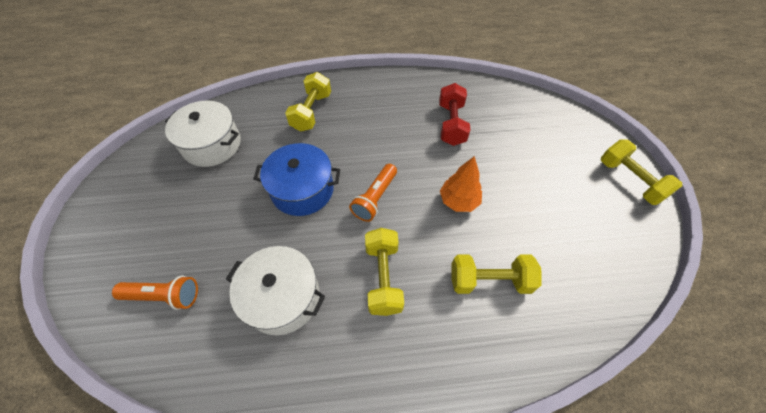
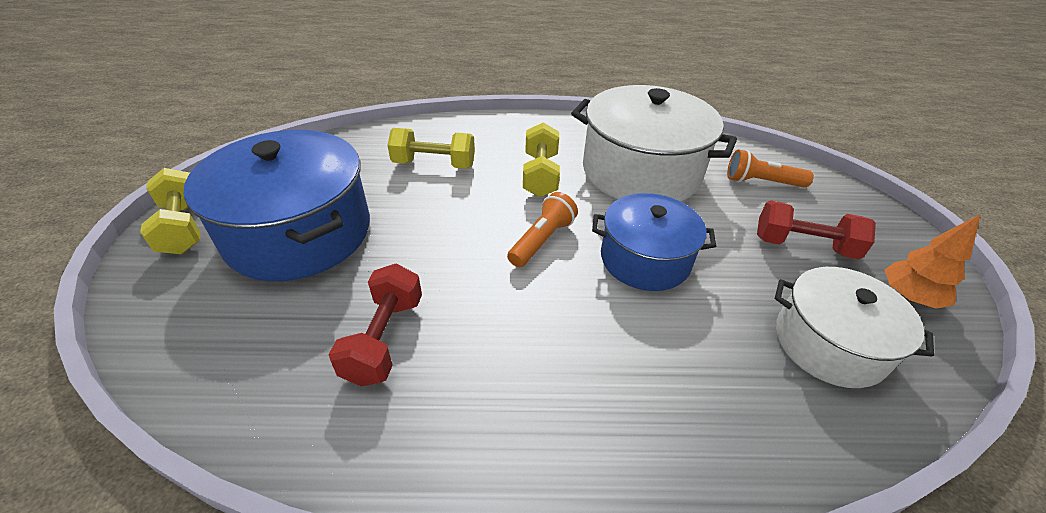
camera: 175 degrees left, 15 degrees down
white pot [226,246,325,335] -> white pot [571,85,737,201], size x1.61
yellow dumbbell [285,72,331,132] -> none
orange tree [440,156,482,212] -> orange tree moved to [885,215,980,309]
none -> blue pot [184,130,370,281]
none -> red dumbbell [757,200,876,259]

